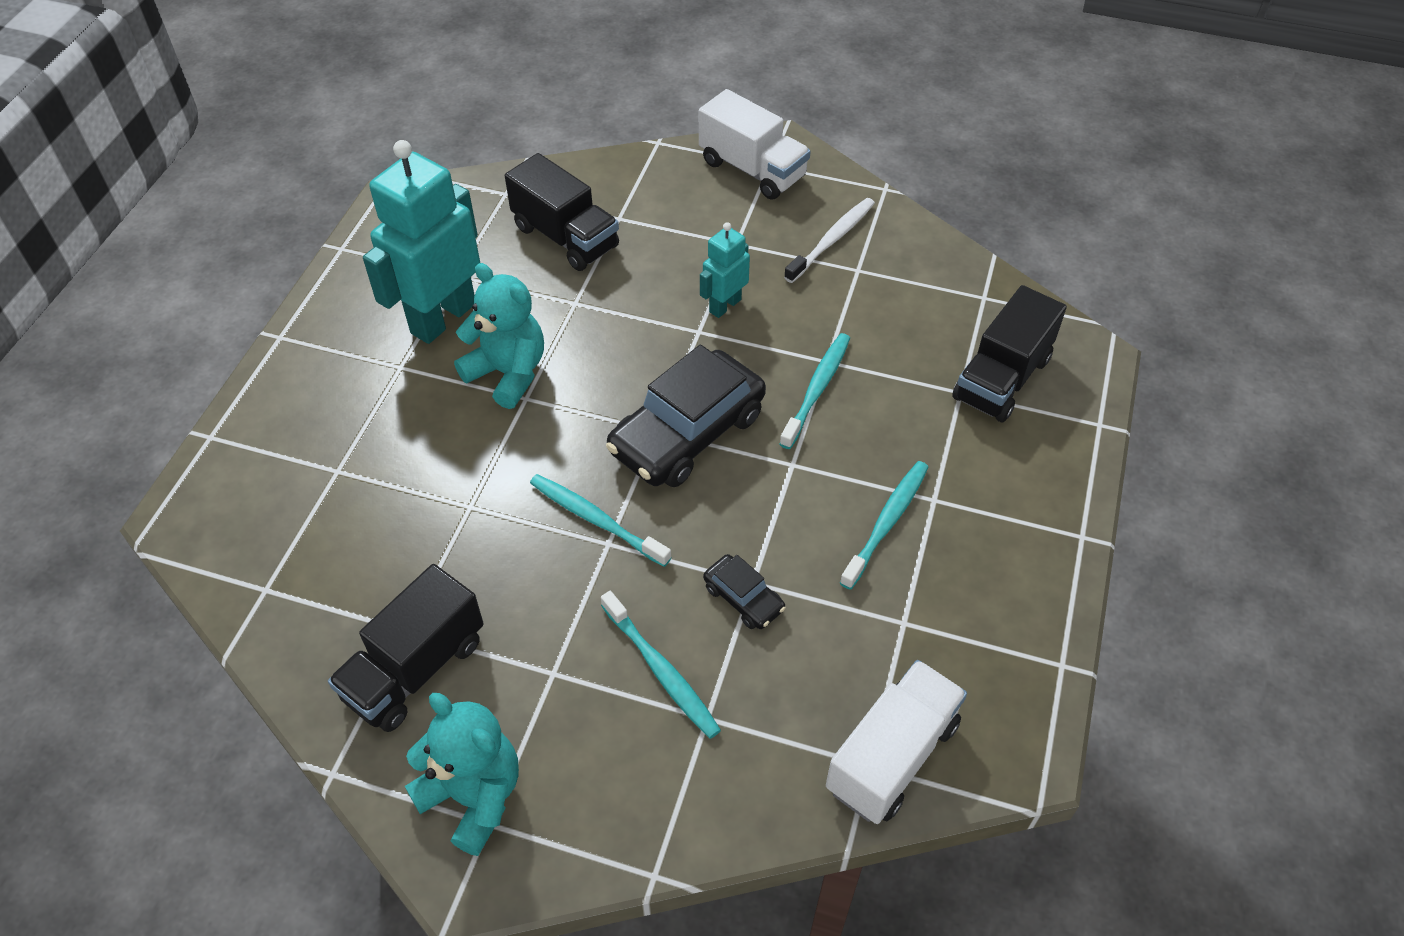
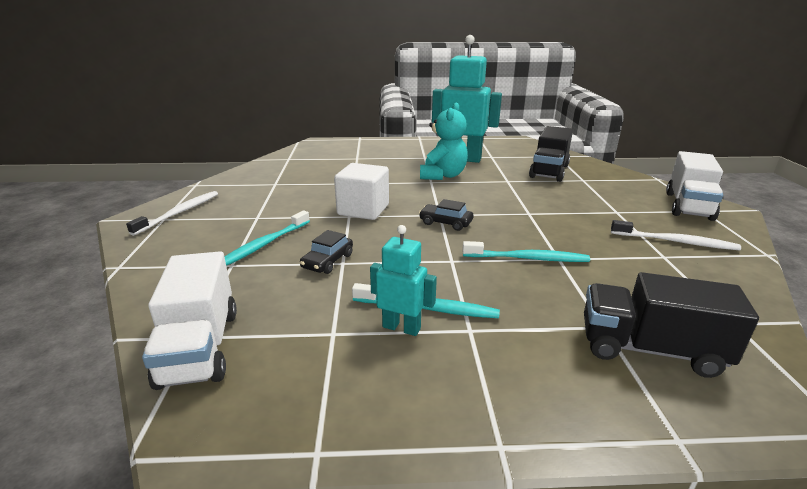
camera: 70 degrees right, 25 degrees down
black truck [328,564,484,732] -> none
turquoise teddy bear [405,693,519,856] -> white toothbrush [126,191,218,236]
turquoise toothbrush [530,474,672,567] -> white cube [334,163,389,220]
black car [606,345,766,487] -> black car [419,199,474,231], size x0.47
turquoise robot [700,222,750,318] -> turquoise robot moved to [370,225,437,336]
white truck [826,660,967,824] -> white truck turned 60 degrees clockwise [142,251,237,390]

